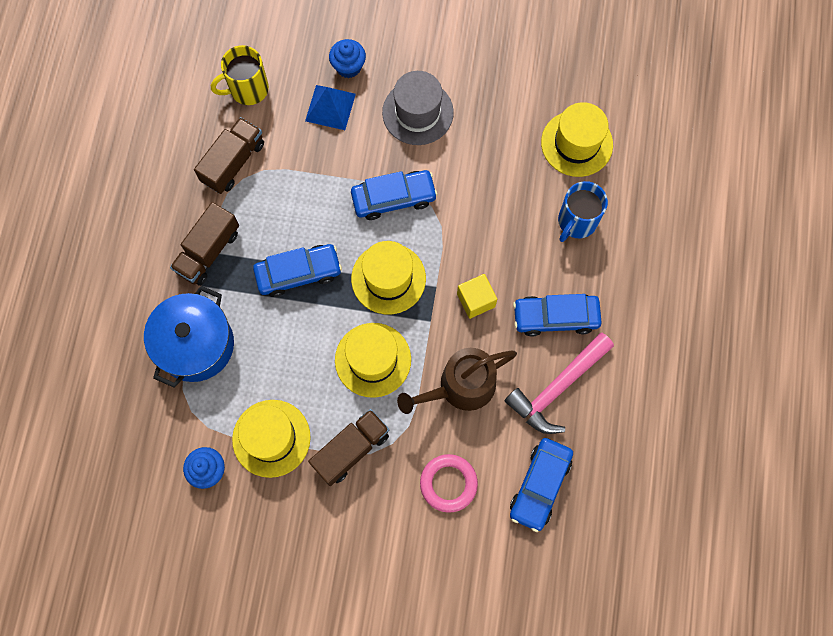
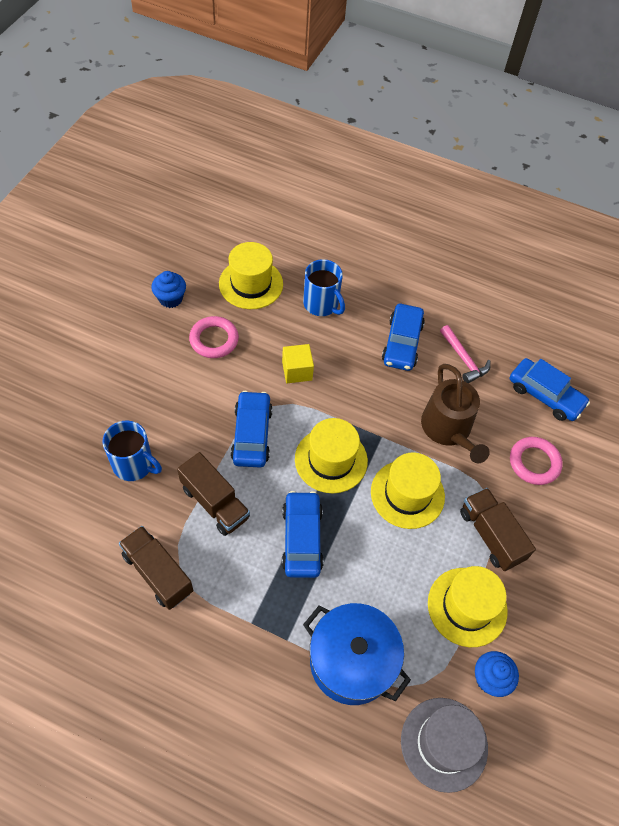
camera: 80 degrees left, 15 degrees down
brown truck [170,202,239,286] -> brown truck moved to [177,452,250,536]
yellow mug [211,45,269,105] -> none
blue pyramid [305,85,356,130] -> blue mug [102,421,162,481]
blue cupcake [329,39,366,78] -> blue cupcake moved to [151,271,186,308]
grey hat [382,71,454,145] -> grey hat moved to [401,698,488,793]
yellow cube [457,274,497,319] -> yellow cube moved to [282,344,314,383]
pink hammer [505,333,614,434] -> pink hammer [440,325,491,383], size x0.63
none -> pink ring [189,316,239,358]

